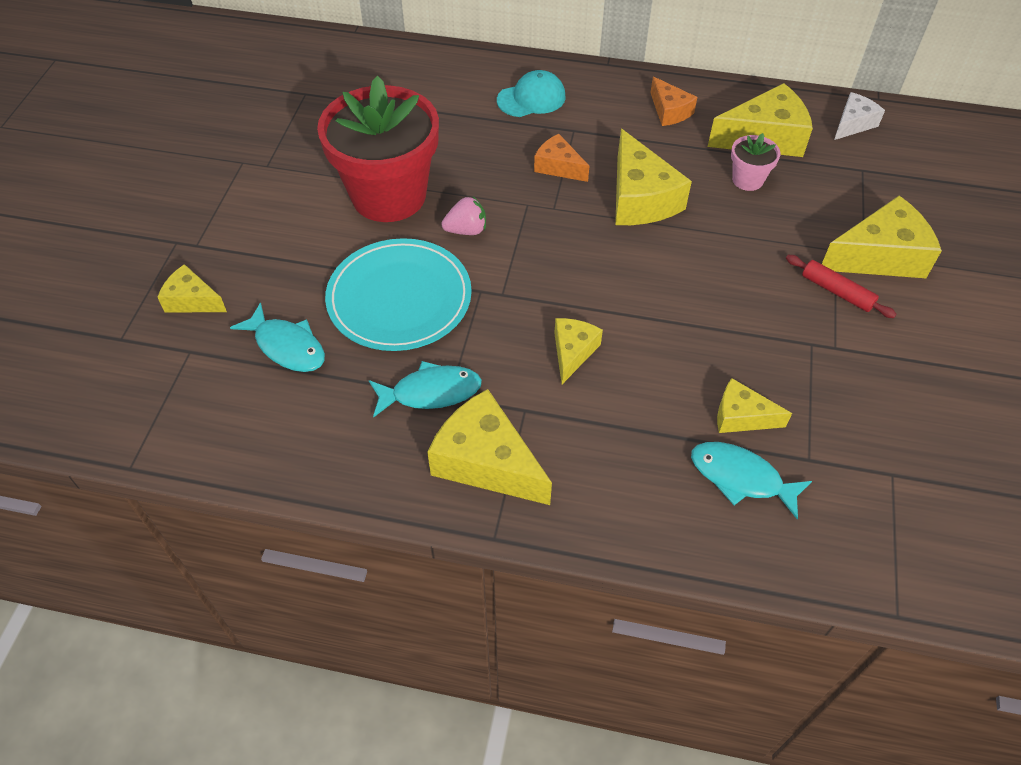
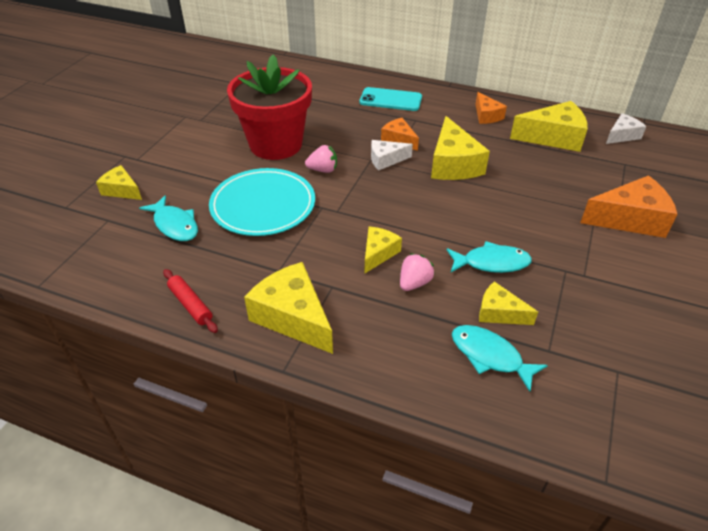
camera: 10 degrees right, 10 degrees down
turquoise fish [369,361,482,417] -> turquoise fish moved to [446,241,532,273]
turquoise cap [497,70,566,117] -> turquoise phone [360,87,422,111]
pink flower pot [731,133,780,191] -> none
red rolling pin [786,255,897,318] -> red rolling pin moved to [163,269,218,333]
yellow cheese [822,196,942,278] -> orange cheese [580,176,677,238]
none -> white cheese [371,140,413,171]
none -> pink strawberry [400,253,435,291]

